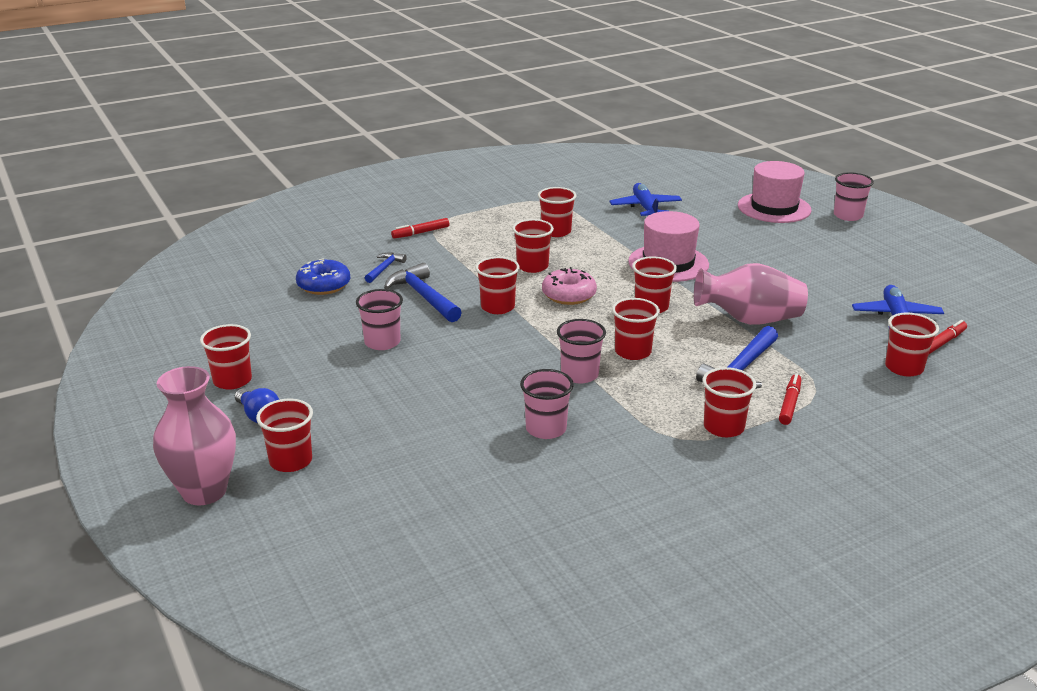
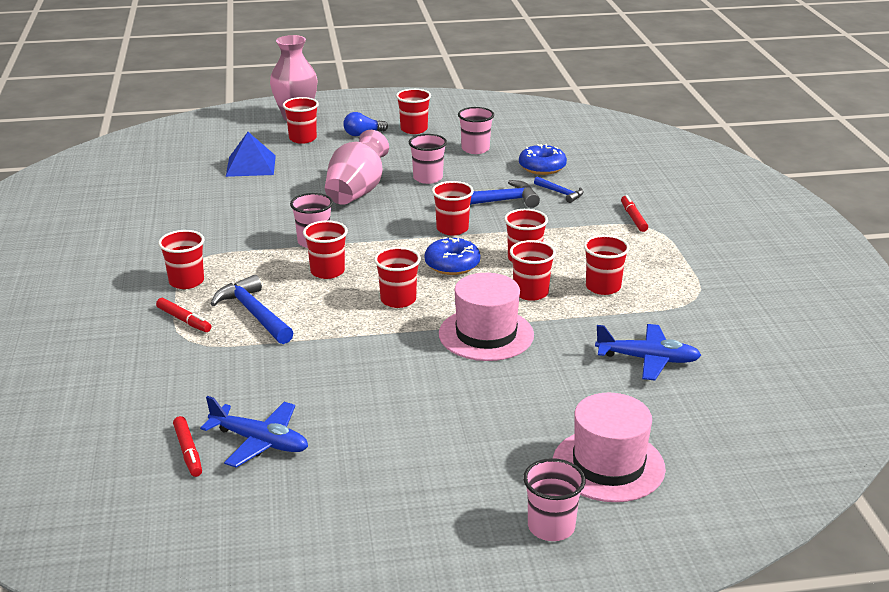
camera: 110 degrees right, 0 degrees up
pink cup [520,369,574,439] -> pink cup moved to [458,107,494,154]
pink donut [542,267,597,305] -> blue donut [425,237,480,275]
pink vase [694,263,808,325] -> pink vase moved to [325,130,389,205]
red cup [885,313,939,377] -> red cup moved to [510,240,556,301]
none -> blue pyramid [226,132,276,177]

